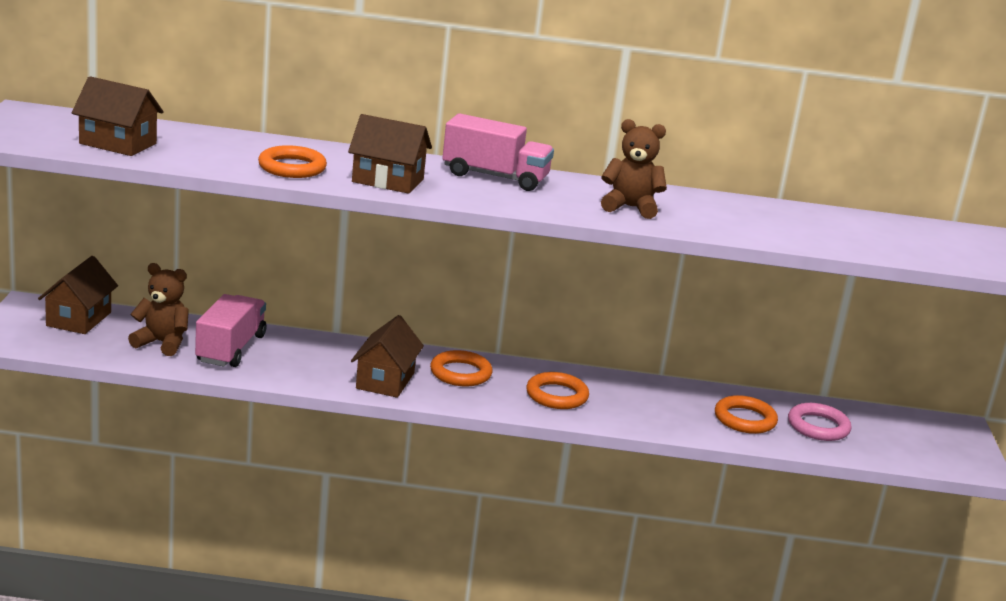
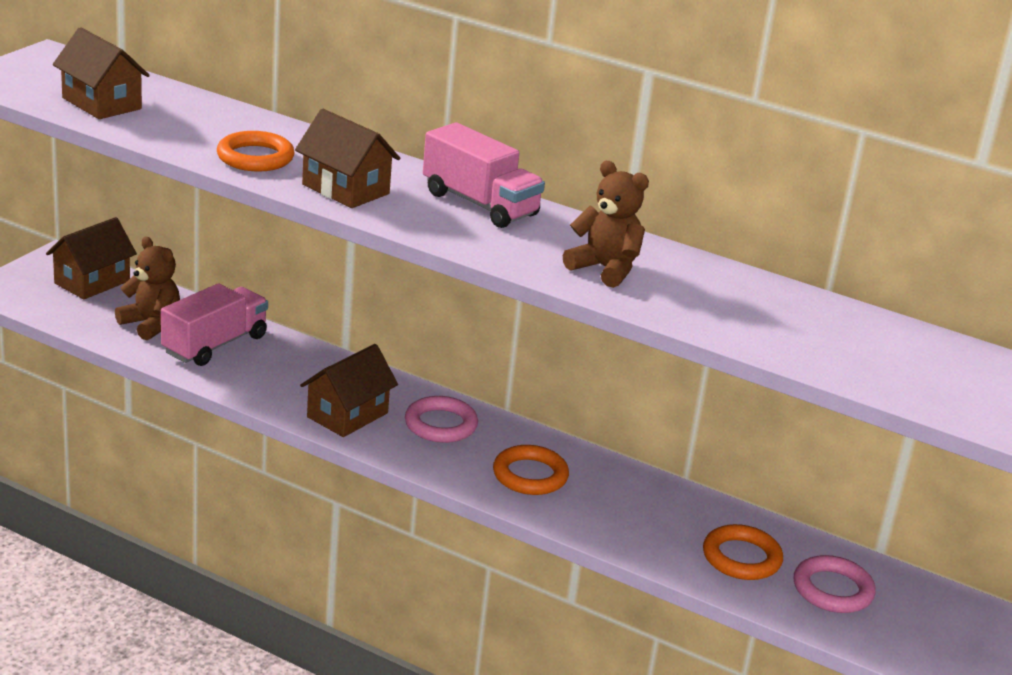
camera: 25 degrees right, 5 degrees up
orange ring [430,350,493,386] -> pink ring [405,396,478,443]

